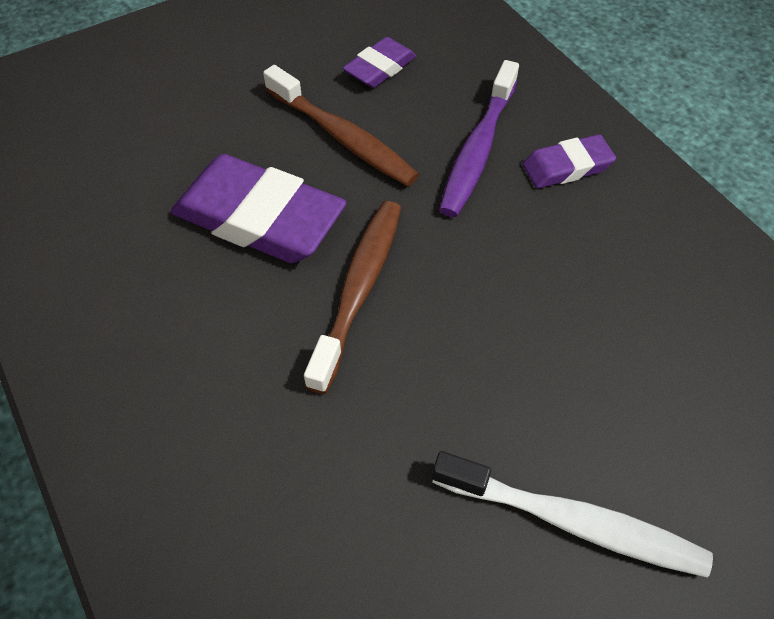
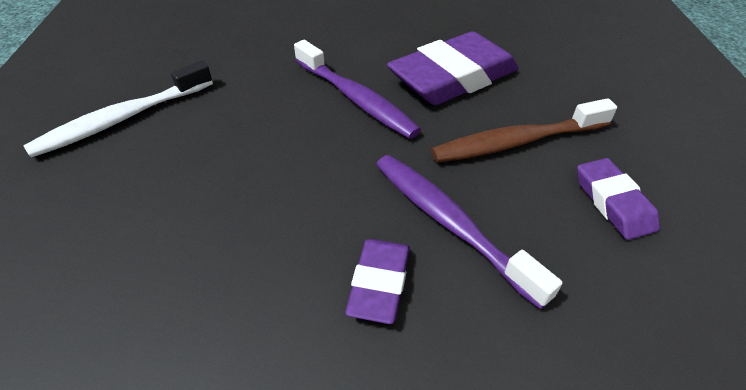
camera: 120 degrees right, 10 degrees down
brown toothbrush [304,201,401,394] -> purple toothbrush [294,40,421,139]

